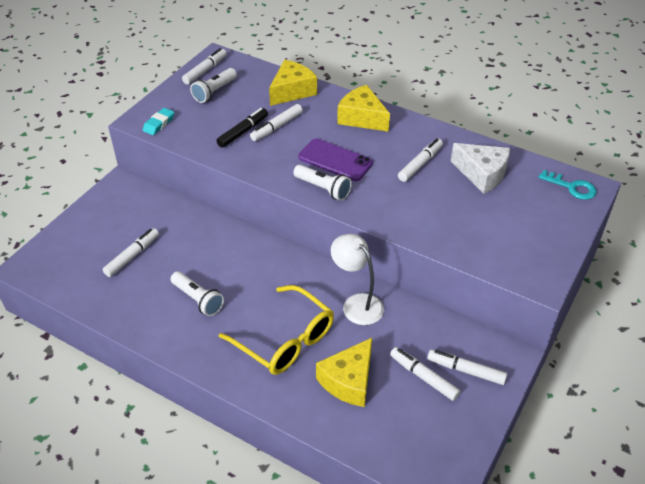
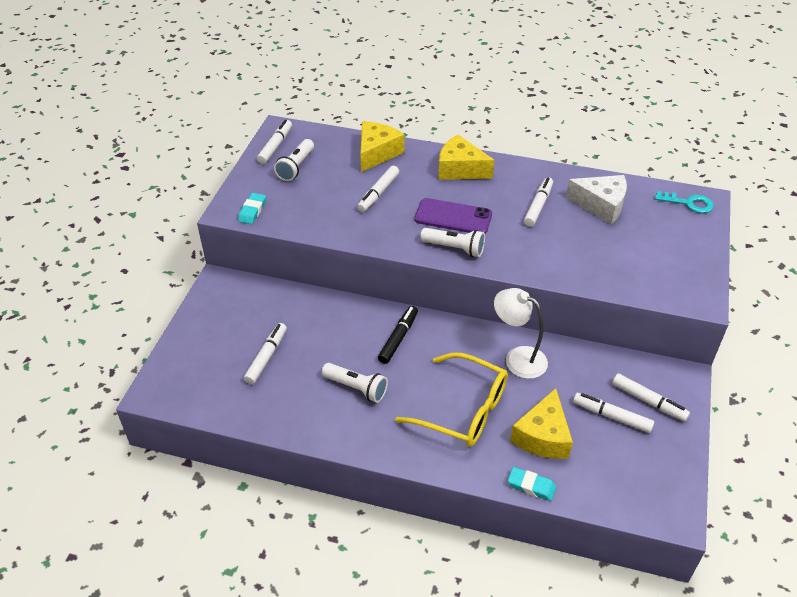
camera: 15 degrees left, 0 degrees up
black marker [216,108,268,148] -> black marker moved to [378,306,418,364]
white marker [427,349,507,385] -> white marker turned 150 degrees counterclockwise [612,373,690,421]
none -> turquoise eraser [508,467,556,501]

